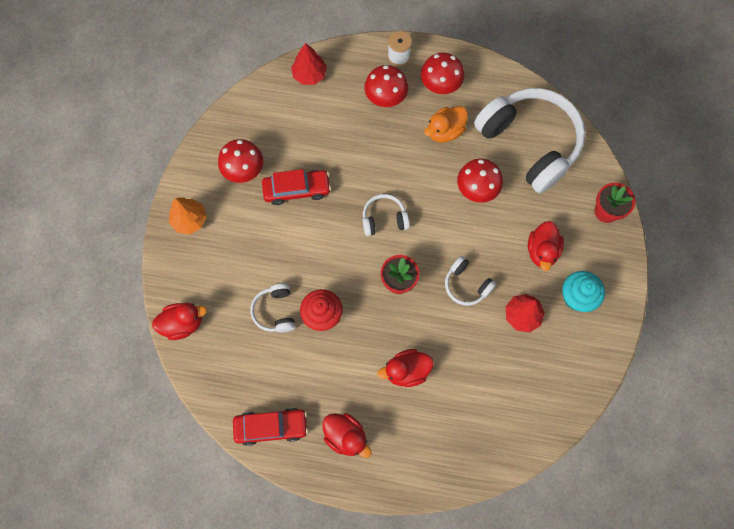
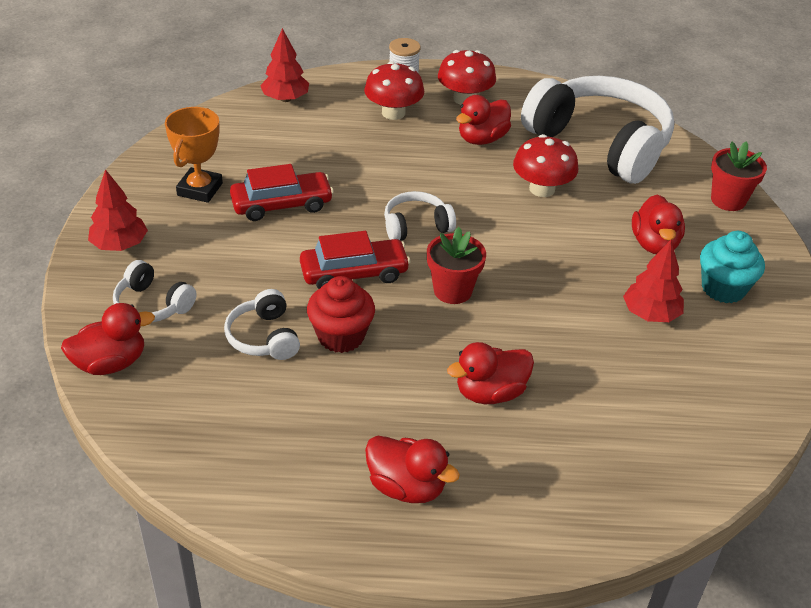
camera: 10 degrees left, 30 degrees down
orange tree [169,197,207,235] -> red tree [88,169,148,251]
red mushroom [218,139,263,183] -> orange trophy [165,107,223,203]
red car [233,408,308,446] -> red car moved to [300,231,411,289]
orange duck [424,106,468,142] -> red duck [456,95,511,145]
white headphones [445,256,496,306] -> white headphones moved to [113,260,196,322]

